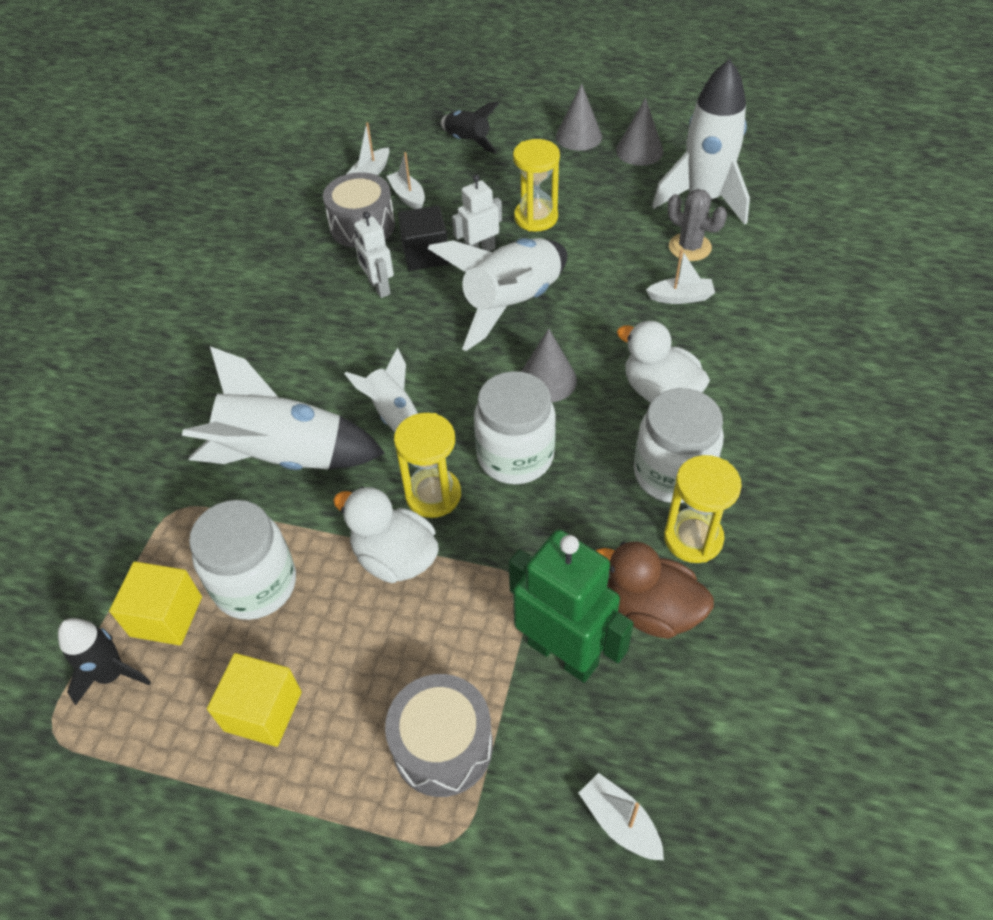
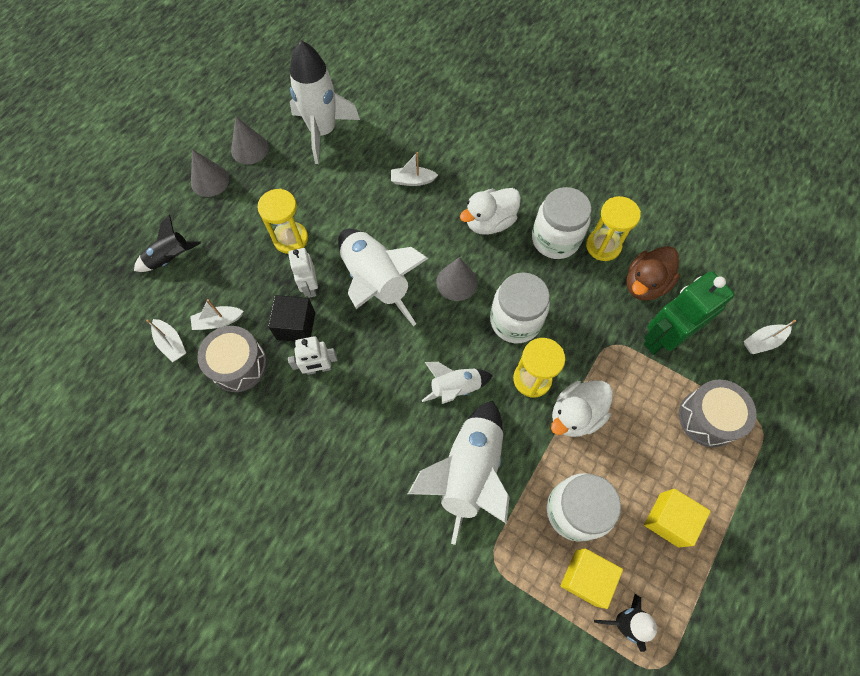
camera: 75 degrees left, 15 degrees up
white boat [646,249,715,304] -> white boat turned 105 degrees counterclockwise [391,152,438,186]
grey cactus [668,189,727,261] -> none

